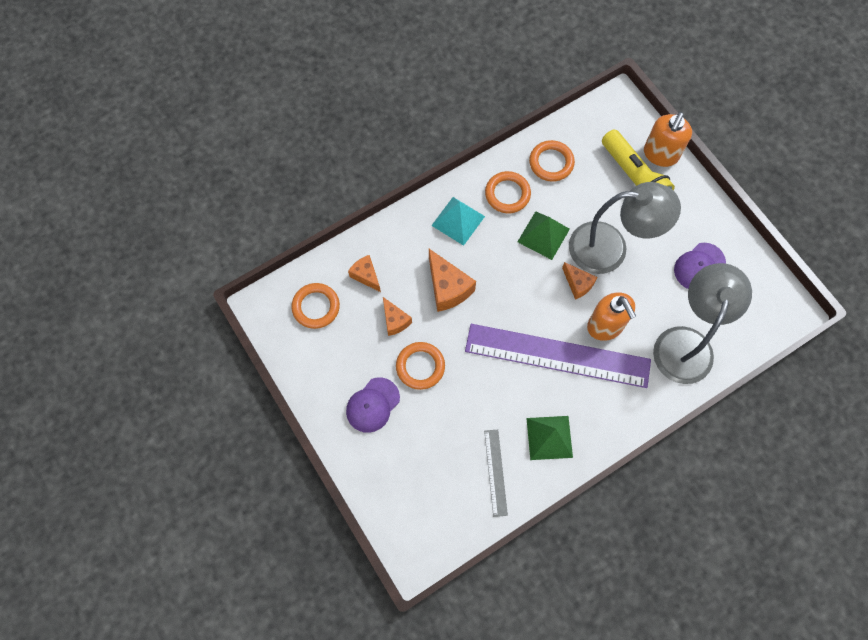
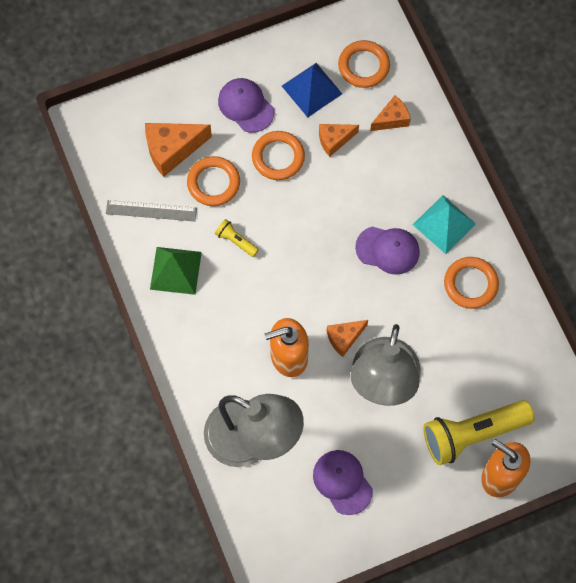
camera: 100 degrees right, 0 degrees up
orange cheese [429,249,476,312] -> orange cheese moved to [145,123,212,177]
purple ruler [465,324,651,388] -> none
green pyramid [517,211,570,260] -> none
orange ring [529,140,575,182] -> orange ring moved to [187,156,240,206]
none -> yellow flashlight [215,219,259,257]
none -> blue pyramid [282,63,342,118]
none -> purple cap [355,227,420,275]

